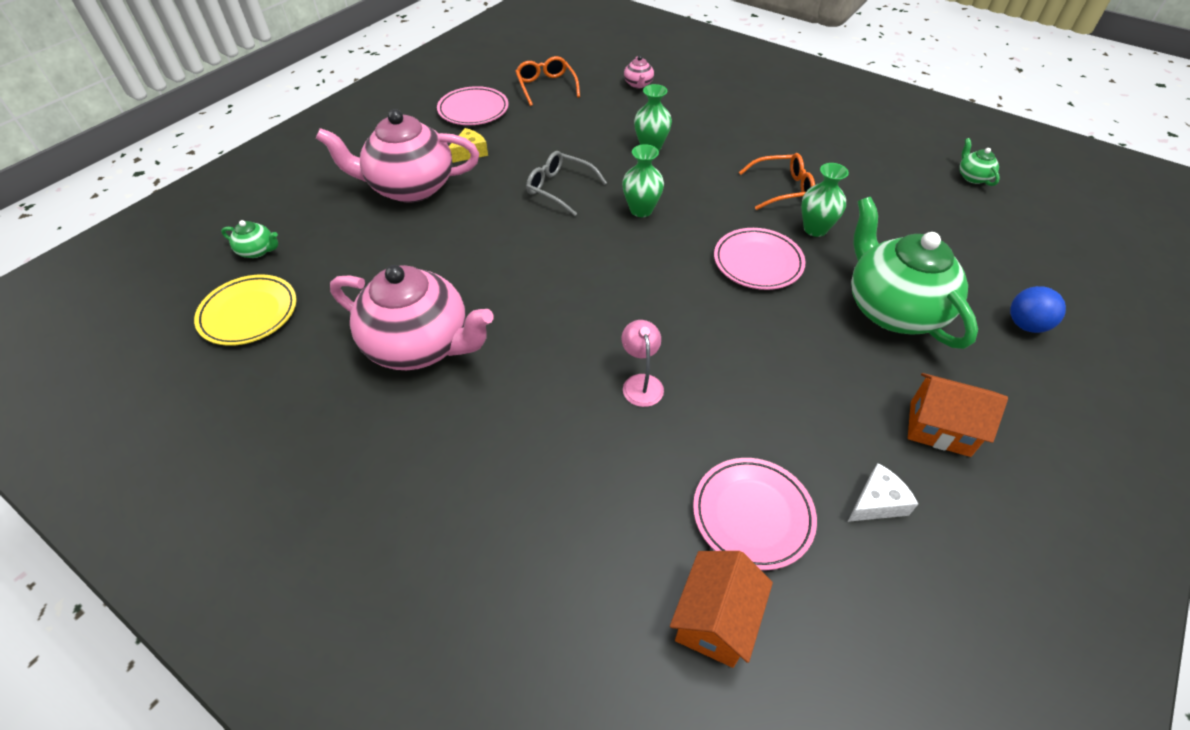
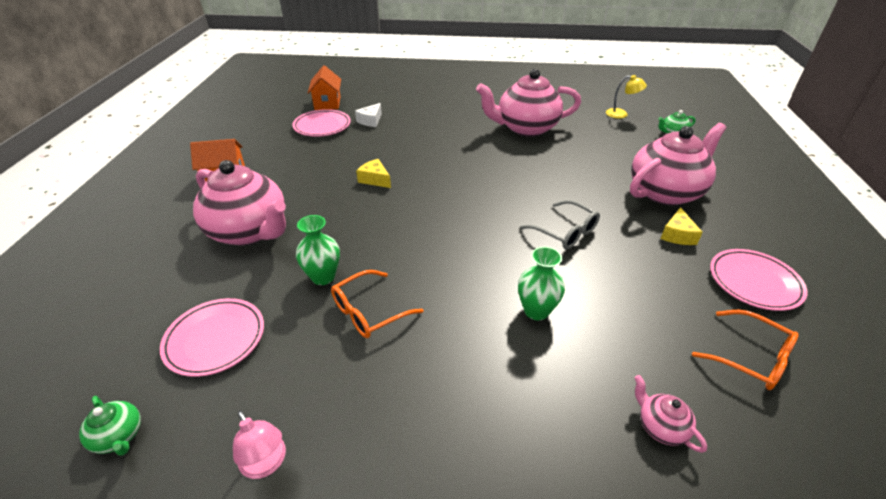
camera: 150 degrees right, 10 degrees down
yellow plate [194,274,297,346] -> yellow lamp [606,75,647,118]
grey glasses [526,151,607,216] -> grey glasses turned 45 degrees clockwise [520,200,600,249]
pink lamp [621,320,664,407] -> pink lamp moved to [233,411,286,479]
green vase [622,144,664,217] -> none
pink plate [714,228,805,290] -> pink plate moved to [160,298,264,377]
white cheese [847,463,918,522] -> white cheese moved to [355,103,382,127]
green teapot [851,197,978,349] -> pink teapot [193,160,286,245]
blue ball [1010,286,1066,333] -> none
none -> yellow cheese [356,159,391,188]

